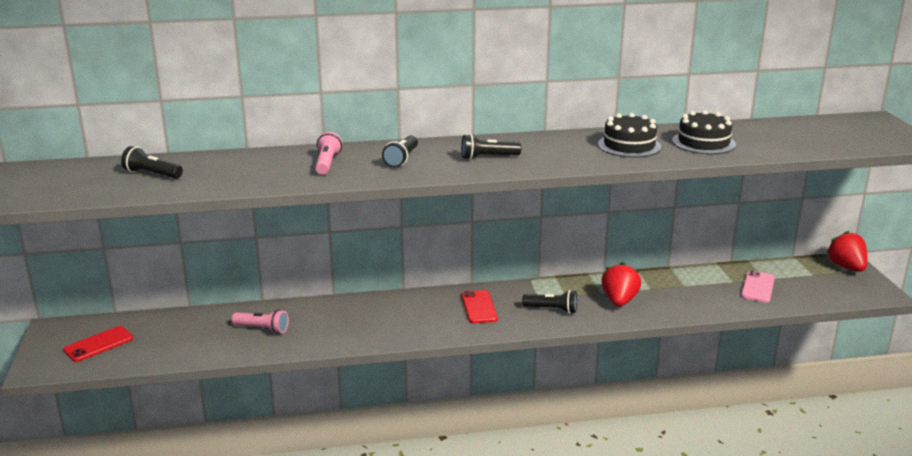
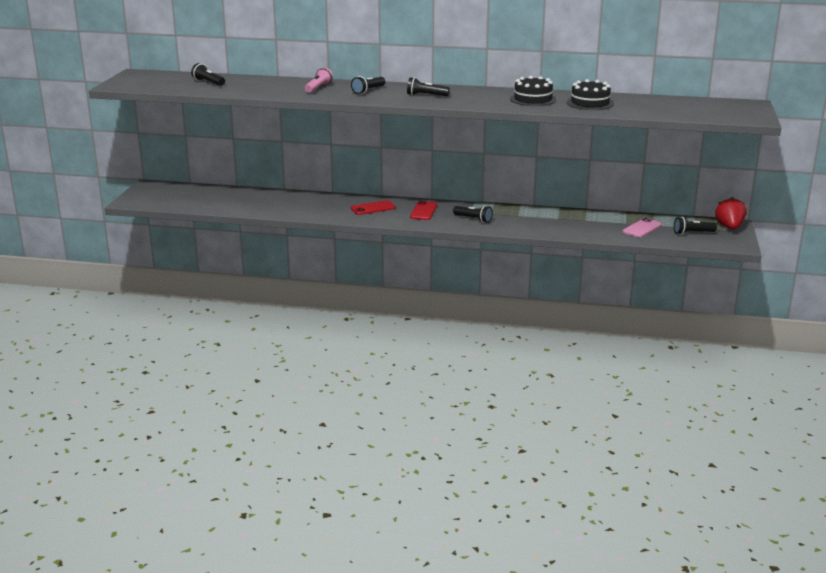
camera: 20 degrees right, 0 degrees up
red phone [63,326,133,362] -> red phone moved to [351,200,396,215]
pink flashlight [232,309,289,334] -> none
red strawberry [601,262,641,306] -> none
none -> black flashlight [674,217,717,235]

